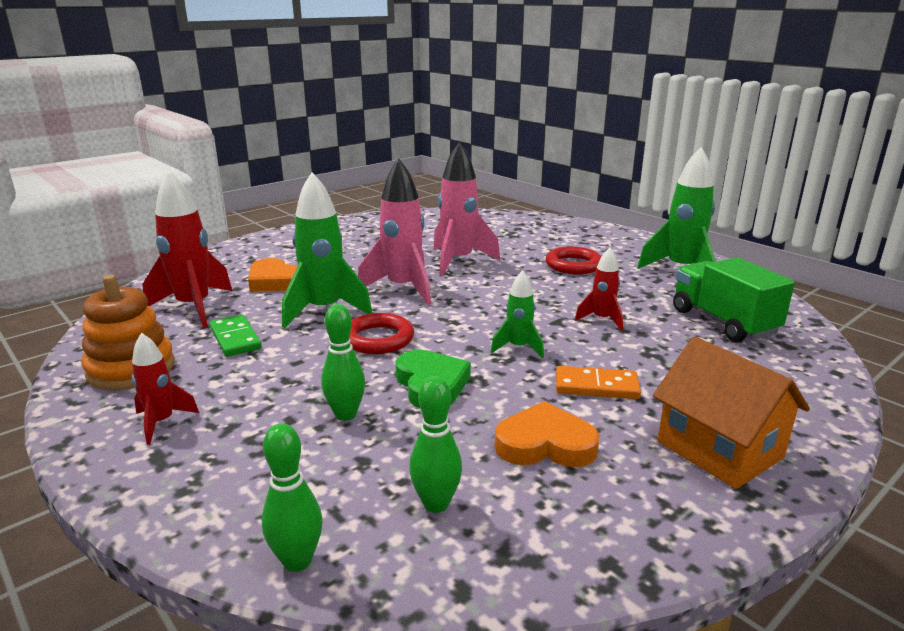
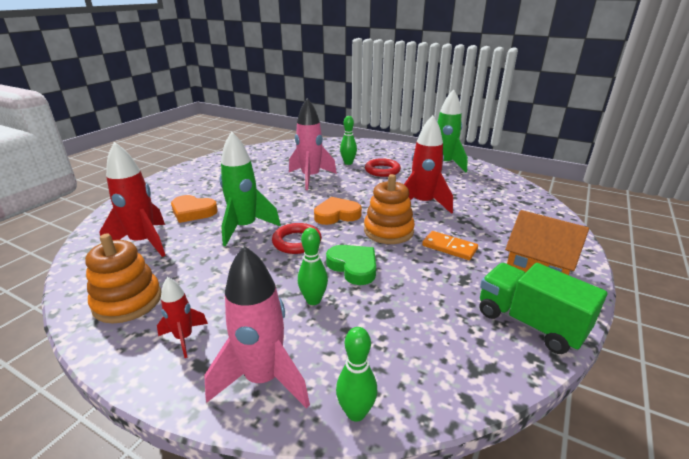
camera: 20 degrees left, 5 degrees up
green domino [210,314,262,357] -> none
pink rocket [358,159,431,305] -> pink rocket moved to [204,246,310,409]
green bowling pin [409,376,462,513] -> green bowling pin moved to [340,116,357,165]
green rocket [491,270,544,358] -> orange stacking toy [364,174,415,244]
orange heart [495,401,599,467] -> orange heart moved to [314,197,362,225]
orange domino [556,366,641,399] -> orange domino turned 45 degrees clockwise [422,231,478,260]
red rocket [575,247,623,331] -> red rocket [404,115,453,214], size x1.86
green truck [673,257,795,342] -> green truck moved to [480,263,607,354]

